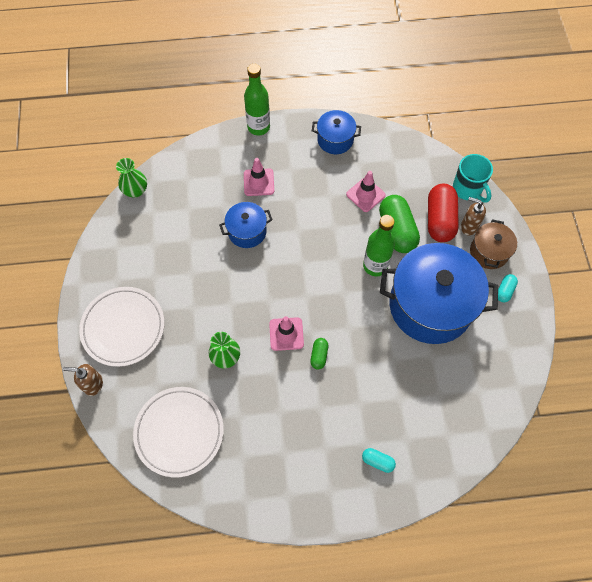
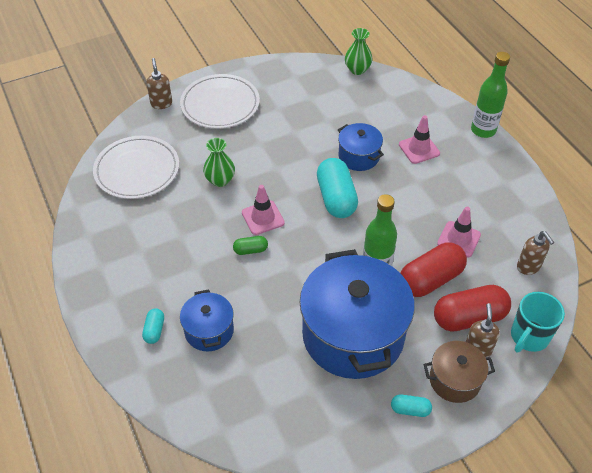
camera: 70 degrees right, 15 degrees down
blue pot [312,110,361,154] -> blue pot moved to [180,289,234,351]
green capsule [379,195,420,253] -> red capsule [400,243,467,297]
none -> turquoise capsule [317,158,358,218]
none -> brown soap dispenser [517,231,554,275]

